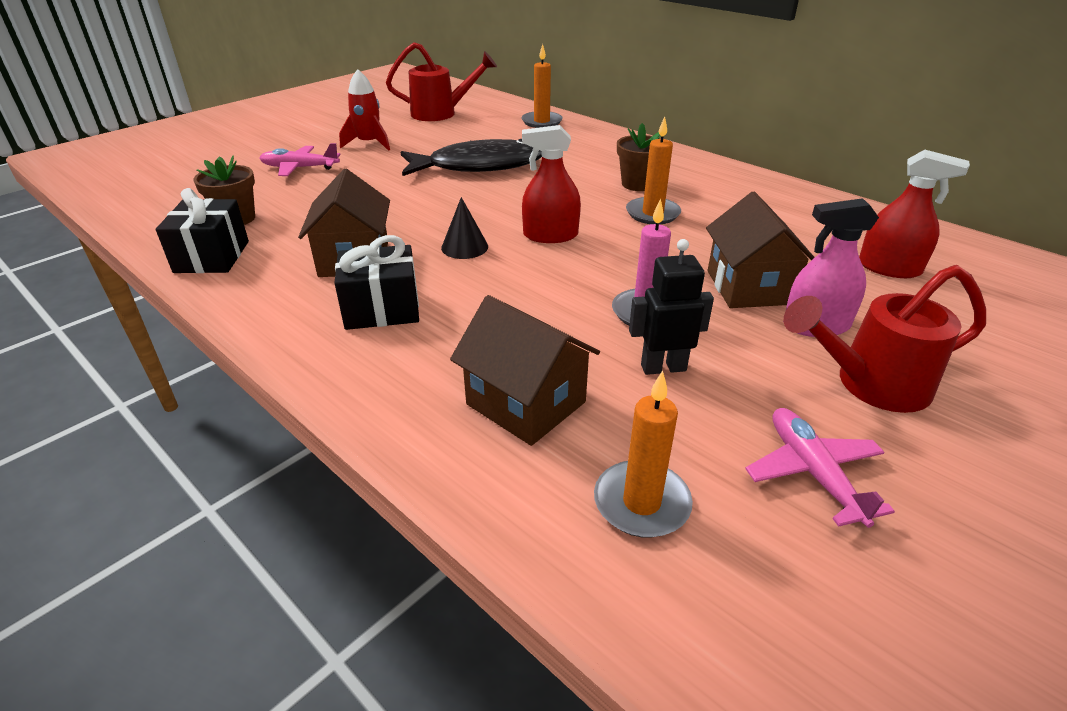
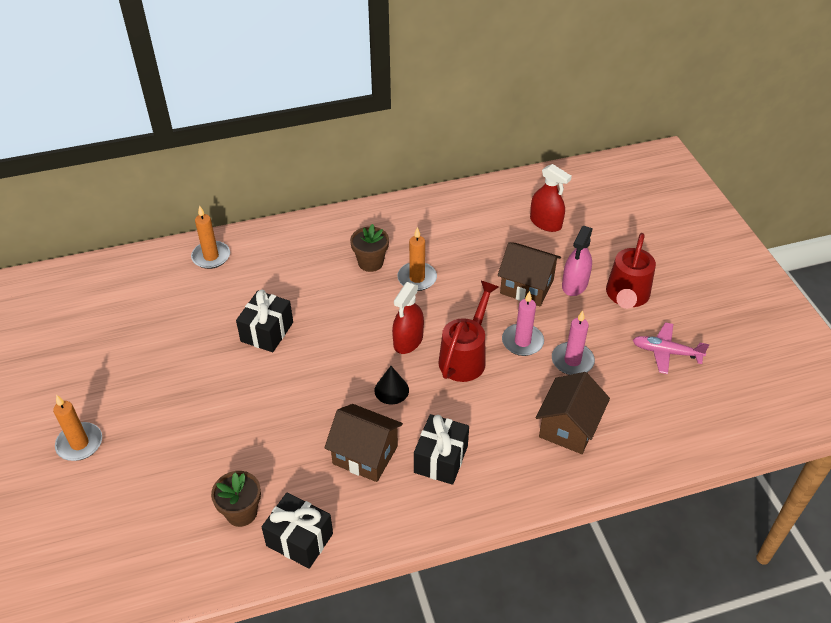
camera: 60 degrees left, 10 degrees up
pink plane [259,143,341,176] -> none
red rocket [339,69,390,151] -> none
red watering can [386,42,497,121] -> red watering can moved to [438,281,499,382]
black fish [401,139,542,176] -> black gift [236,290,293,352]
brown house [450,295,600,446] -> brown house turned 45 degrees counterclockwise [536,372,610,454]
orange candle [594,371,693,538] -> orange candle moved to [53,395,102,461]
black robot [629,239,714,375] -> pink candle [552,311,595,375]
red spray bottle [859,150,970,278] -> red spray bottle turned 75 degrees clockwise [530,164,572,232]

